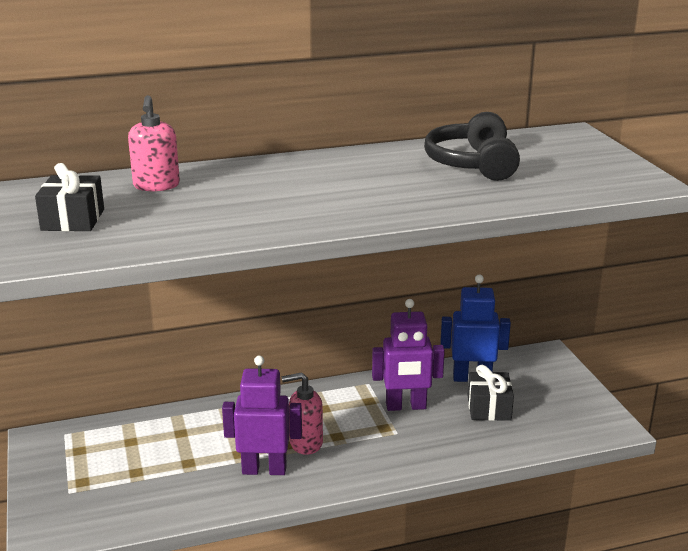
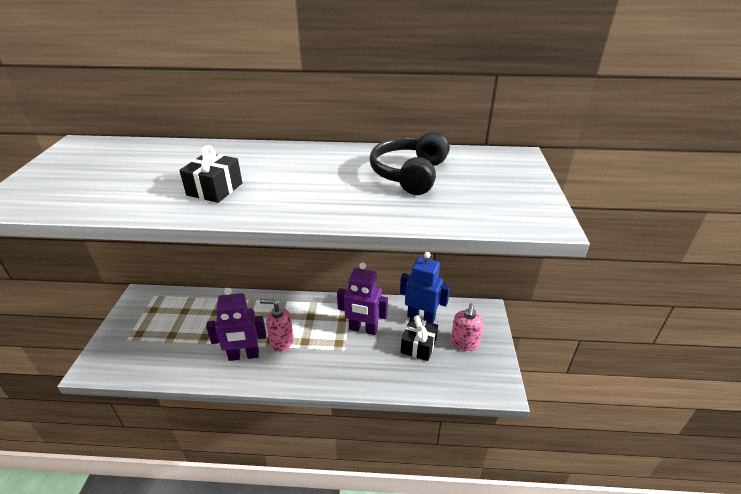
camera: 20 degrees right, 10 degrees up
black gift [35,163,104,231] -> black gift moved to [179,145,242,203]
pink soap dispenser [128,95,180,192] -> pink soap dispenser moved to [451,303,484,351]
purple robot [222,355,302,475] -> purple robot turned 150 degrees clockwise [206,288,266,361]

